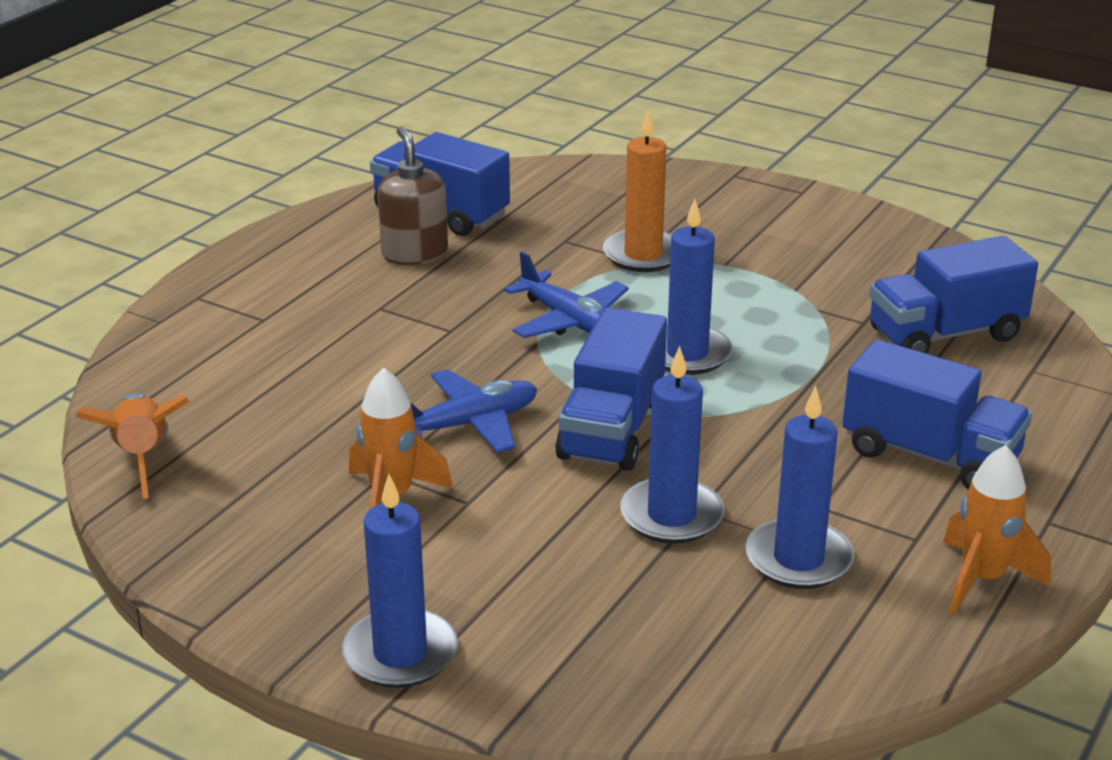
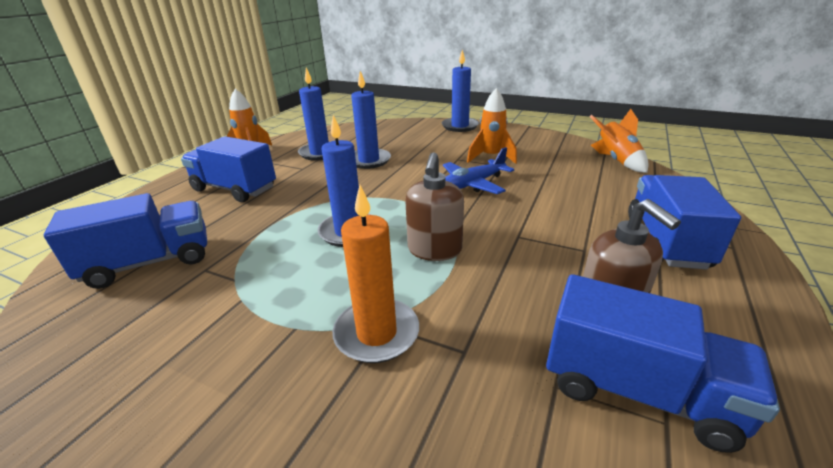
camera: 175 degrees right, 0 degrees up
blue plane [504,251,629,338] -> brown soap dispenser [405,152,464,261]
blue truck [555,307,667,471] -> blue truck moved to [628,175,741,270]

